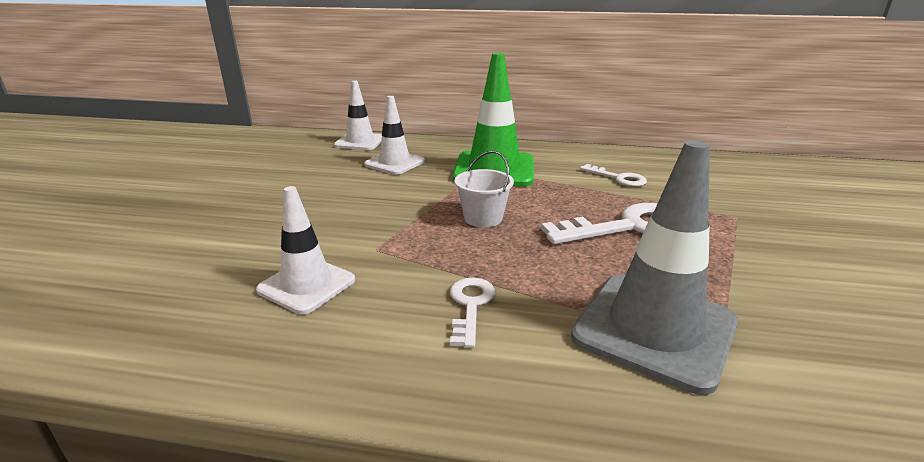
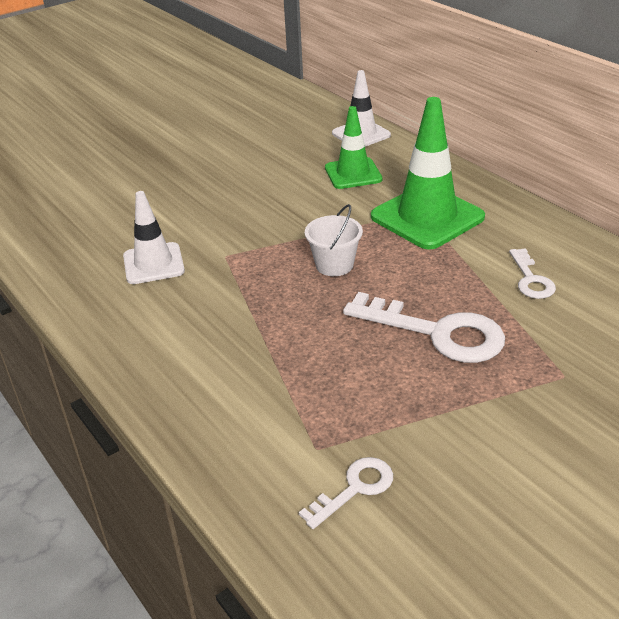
camera: 45 degrees right, 10 degrees up
white traffic cone [364,96,425,175] -> green traffic cone [325,106,382,189]
white key [450,278,495,348] -> white key moved to [299,457,393,529]
grey traffic cone [571,140,738,395] -> none

